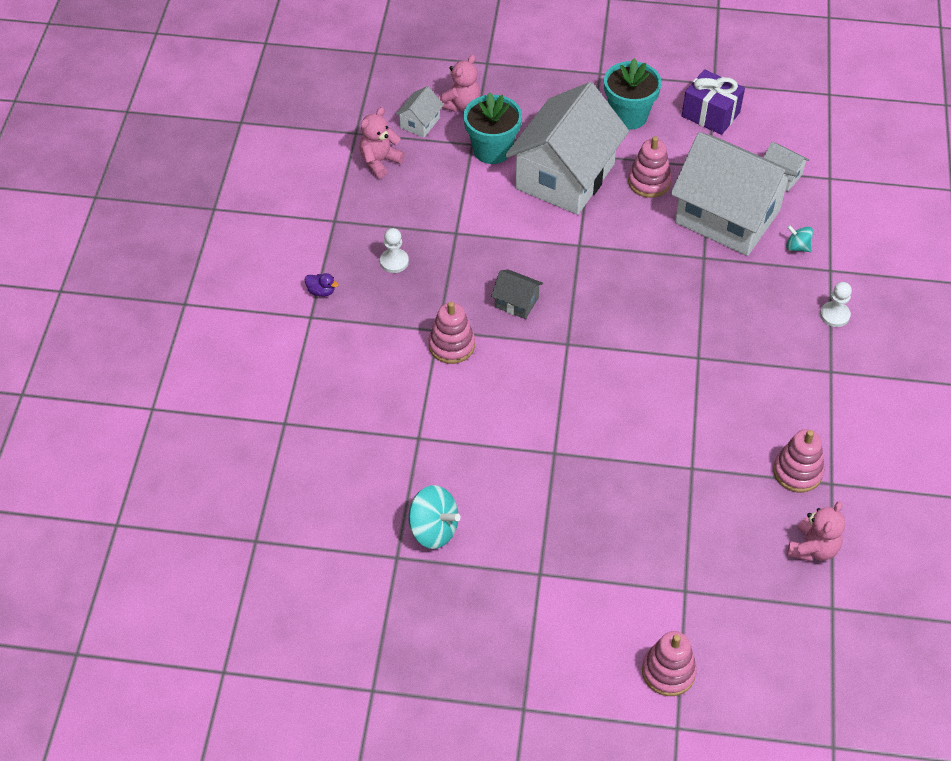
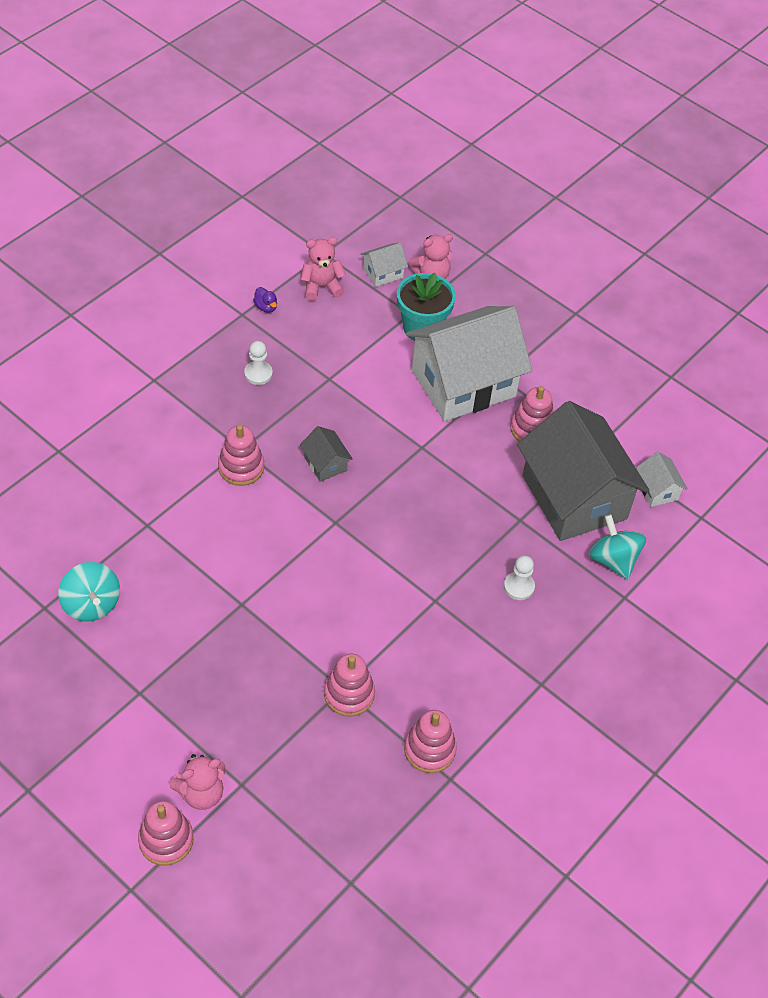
camera: 30 degrees right, 0 degrees up
purple duck [305,273,338,297] -> purple duck moved to [253,287,277,313]
turquoise flower pot [604,58,662,130] -> none
white house [671,132,798,256] -> grey house [517,401,650,541]
purple gift [682,69,745,135] -> none
turquoise spinning top [786,225,813,252] -> turquoise spinning top [589,514,646,579], size x1.73
pink teddy bear [787,501,845,561] -> pink teddy bear moved to [169,754,225,810]
white pawn [820,282,852,327] -> white pawn moved to [504,555,535,600]
none -> pink stacking toy [324,654,375,717]

